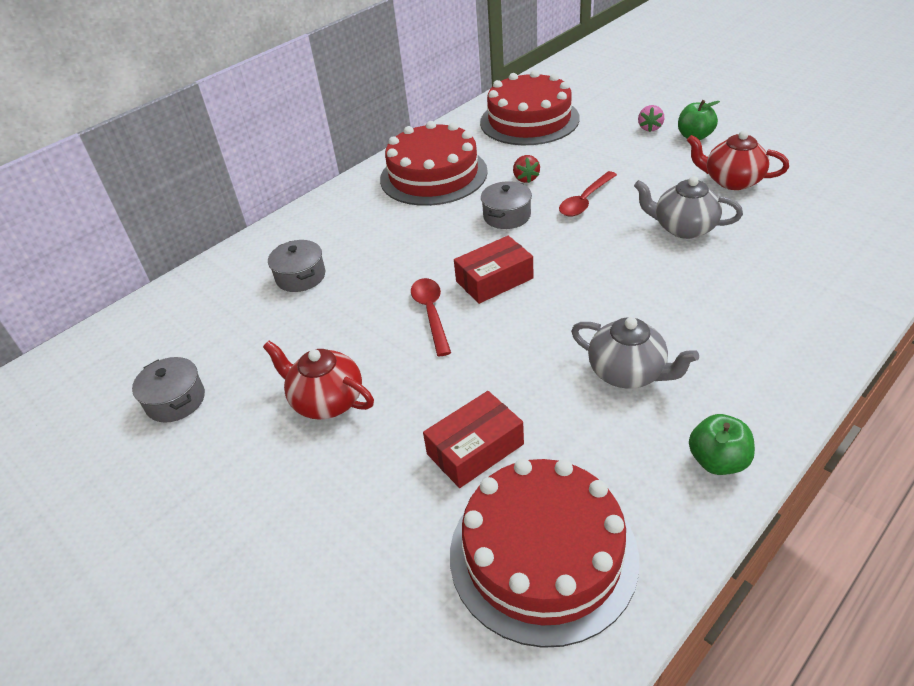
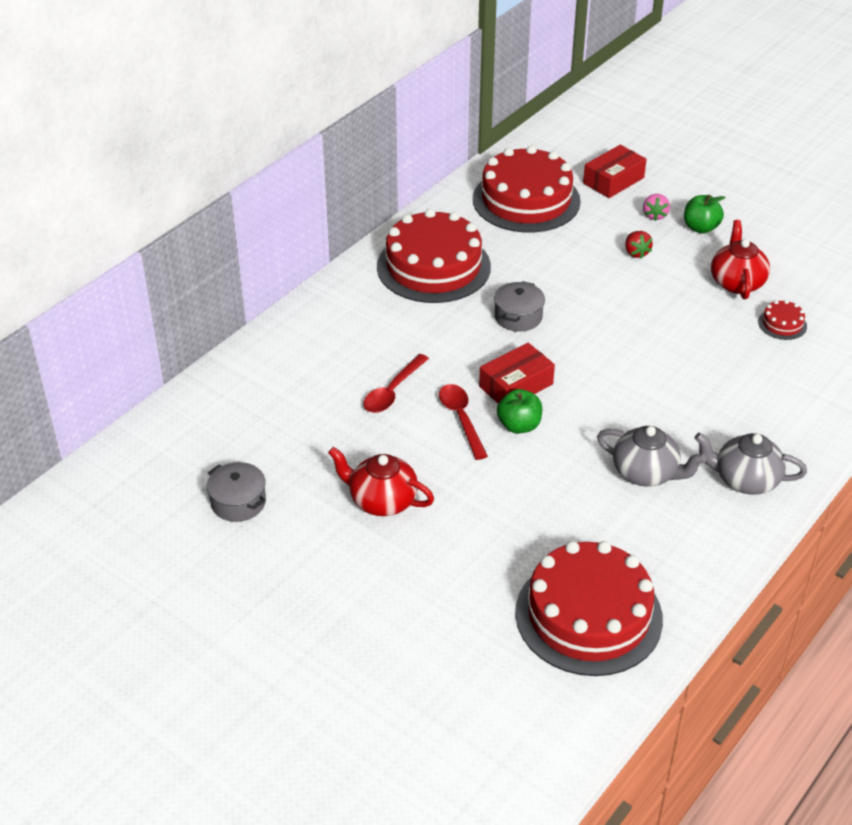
camera: 10 degrees left, 0 degrees up
grey pot [268,240,325,292] -> none
red box [423,391,524,488] -> red box moved to [583,145,647,198]
red strawberry [513,155,540,183] -> red strawberry moved to [625,231,653,259]
red spoon [559,171,617,217] -> red spoon moved to [363,354,429,413]
grey teapot [634,176,743,239] -> grey teapot moved to [695,432,807,495]
red teapot [687,130,789,190] -> red teapot turned 75 degrees clockwise [711,220,770,299]
green apple [689,414,755,475] -> green apple moved to [497,389,542,433]
none -> red cake [758,300,807,340]

